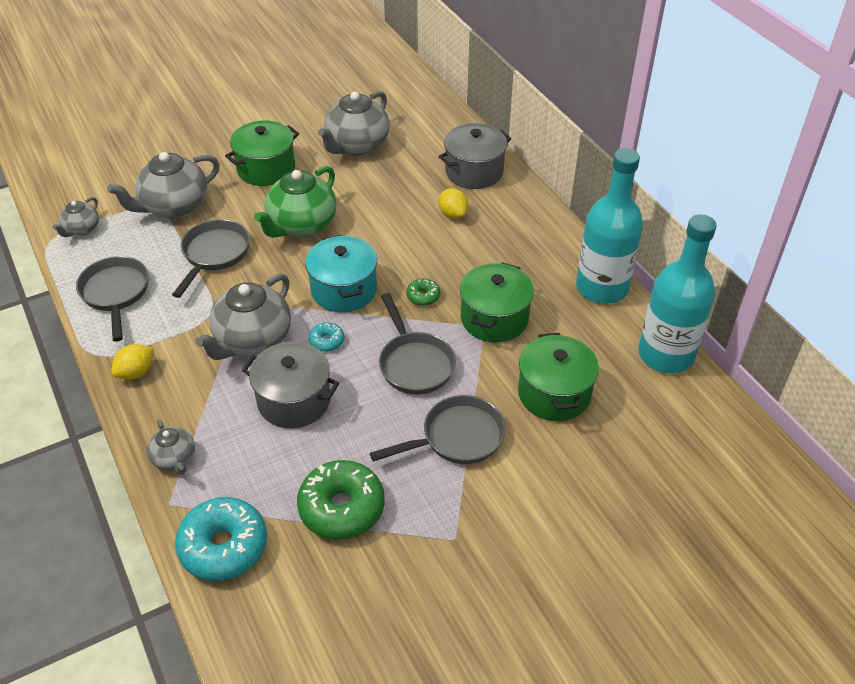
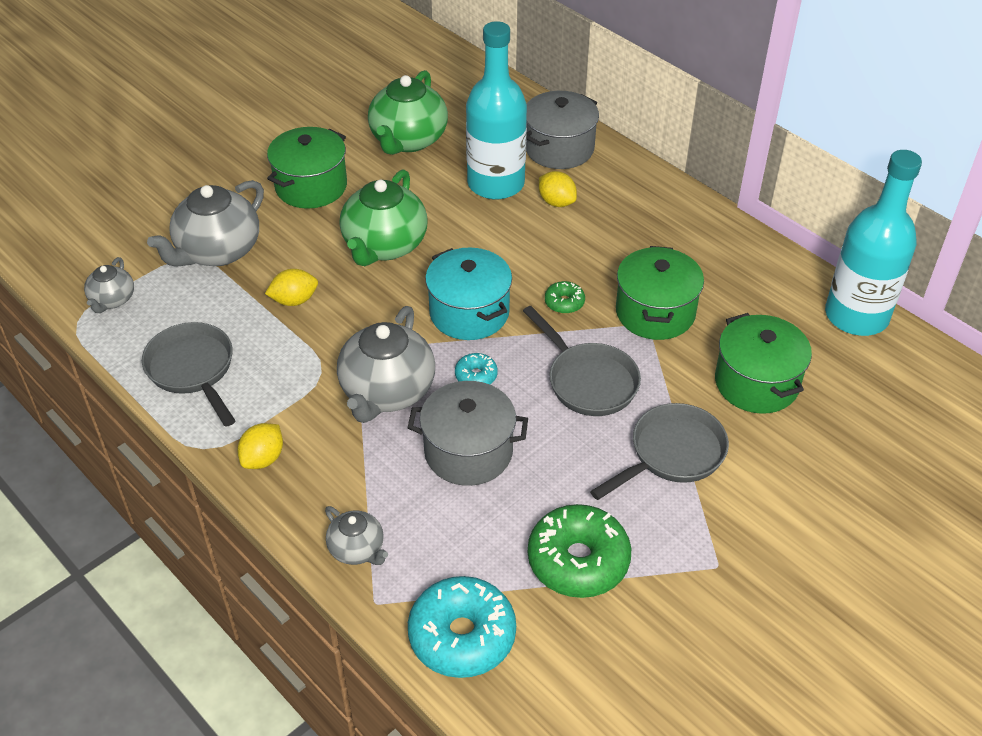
camera: 15 degrees left, 0 degrees up
grey pan [172,219,250,298] -> yellow lemon [265,269,318,306]
grey teapot [318,91,390,155] -> green teapot [368,70,448,155]
turquoise bottle [576,148,643,304] -> turquoise bottle moved to [466,21,527,199]

